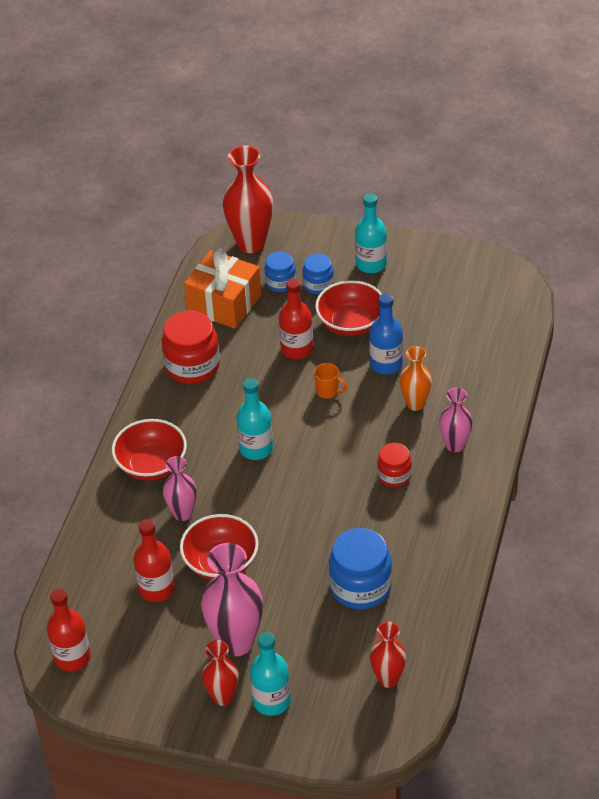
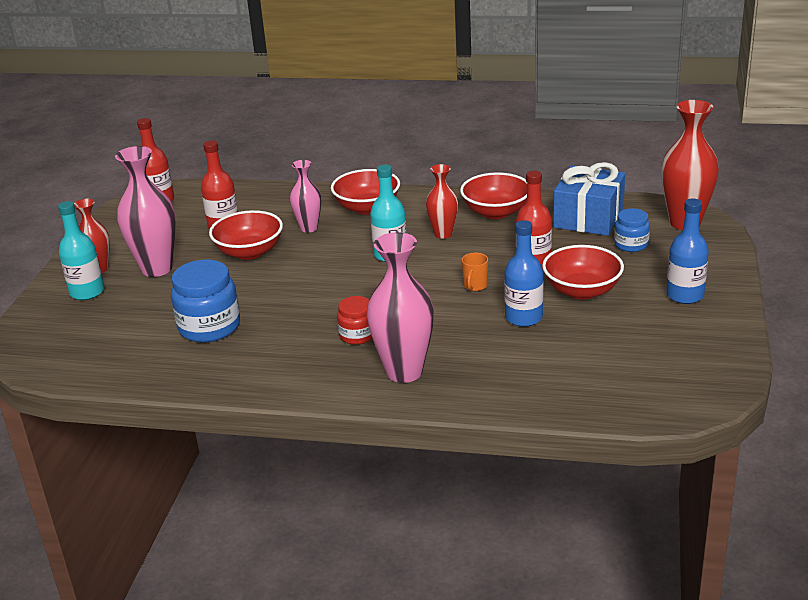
camera: 85 degrees right, 15 degrees down
red jar [162,311,220,384] -> red bowl [460,172,527,219]
orange gift [184,249,261,329] -> blue gift [553,162,625,236]
blue jar [302,254,334,294] -> none
turquoise bottle [355,194,387,273] -> blue bottle [666,199,709,304]
red vase [370,622,407,688] -> red vase moved to [426,164,458,239]
orange vase [400,346,432,411] -> none
pink vase [439,388,473,452] -> pink vase [367,232,434,383], size x1.70

